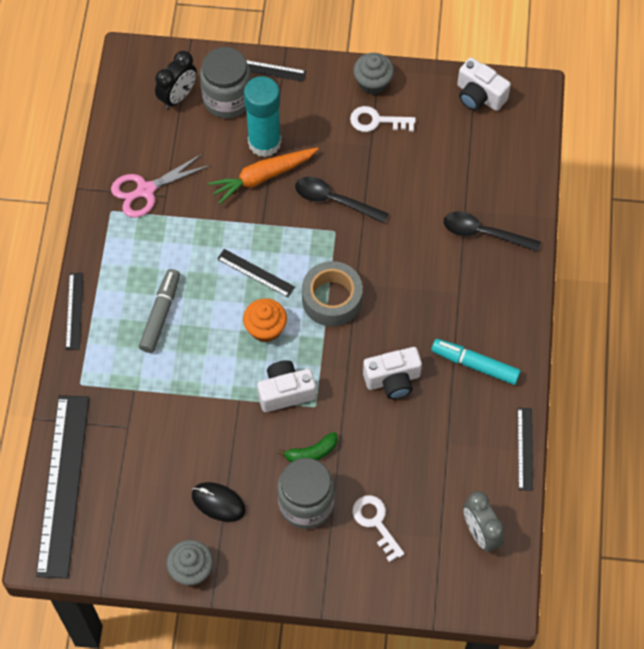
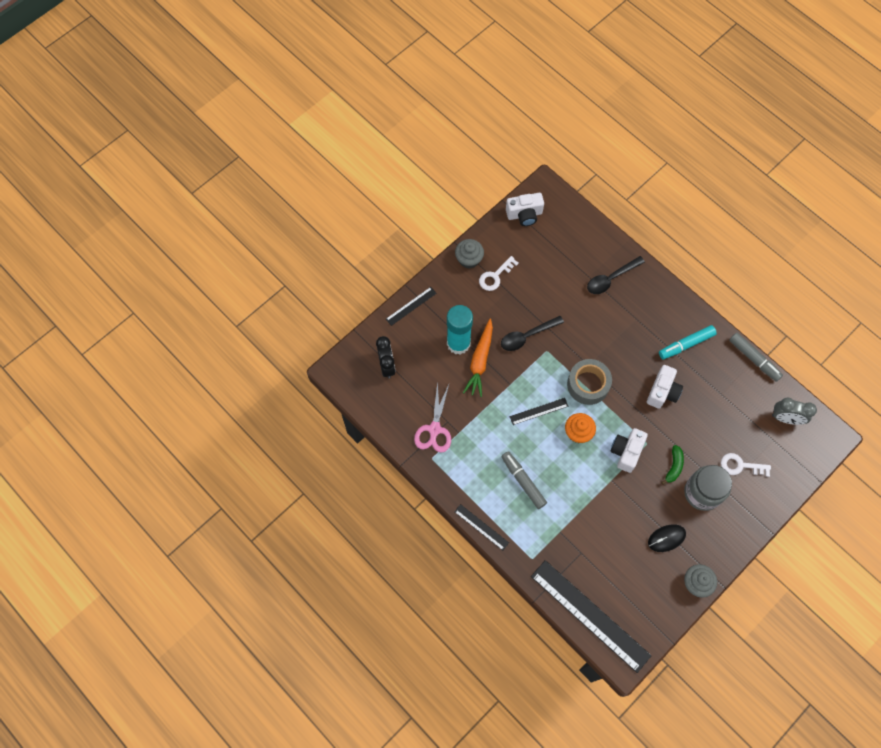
camera: 50 degrees left, 5 degrees up
grey jar [200,47,251,118] -> none
black ruler [518,408,533,491] -> grey marker [729,333,783,382]

